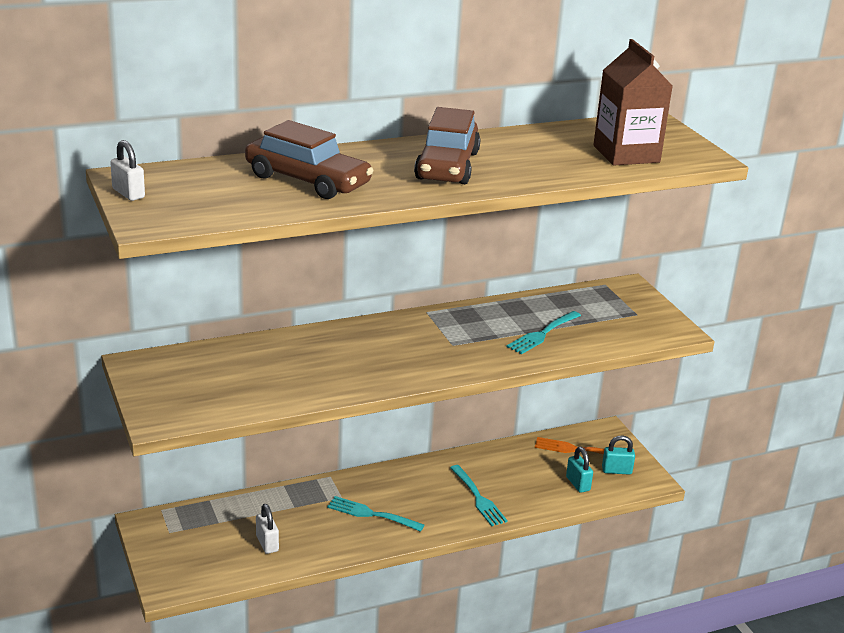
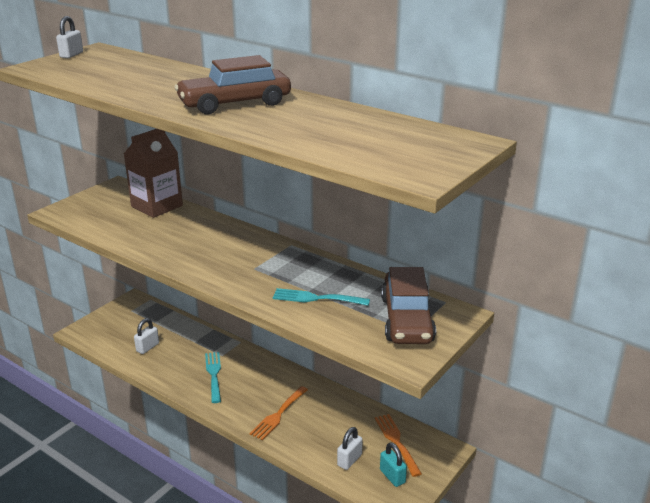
camera: 60 degrees right, 0 degrees up
brown car [245,120,374,199] -> brown car moved to [381,267,436,344]
turquoise fork [450,465,508,526] -> orange fork [249,386,308,440]
turquoise padlock [566,447,593,493] -> white padlock [337,427,363,470]
brown carton [593,39,673,165] -> brown carton moved to [124,129,183,218]

